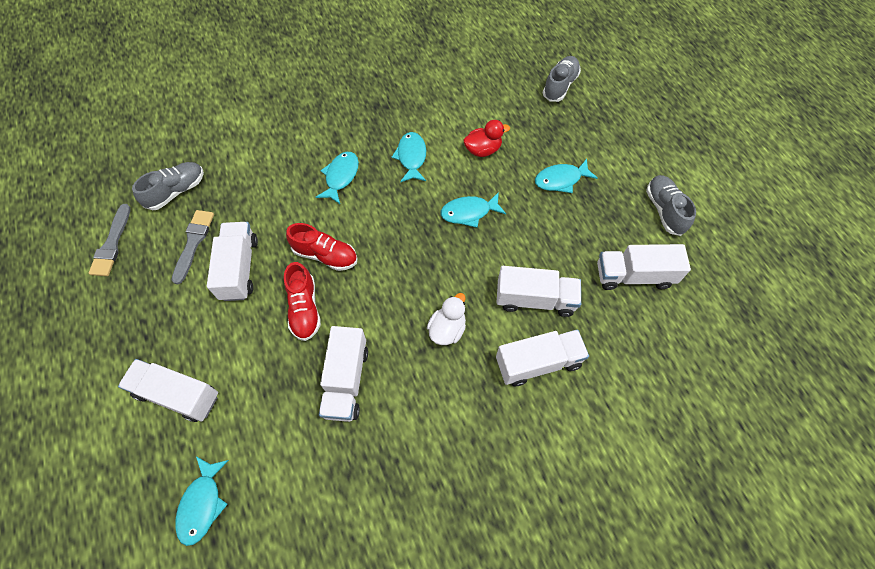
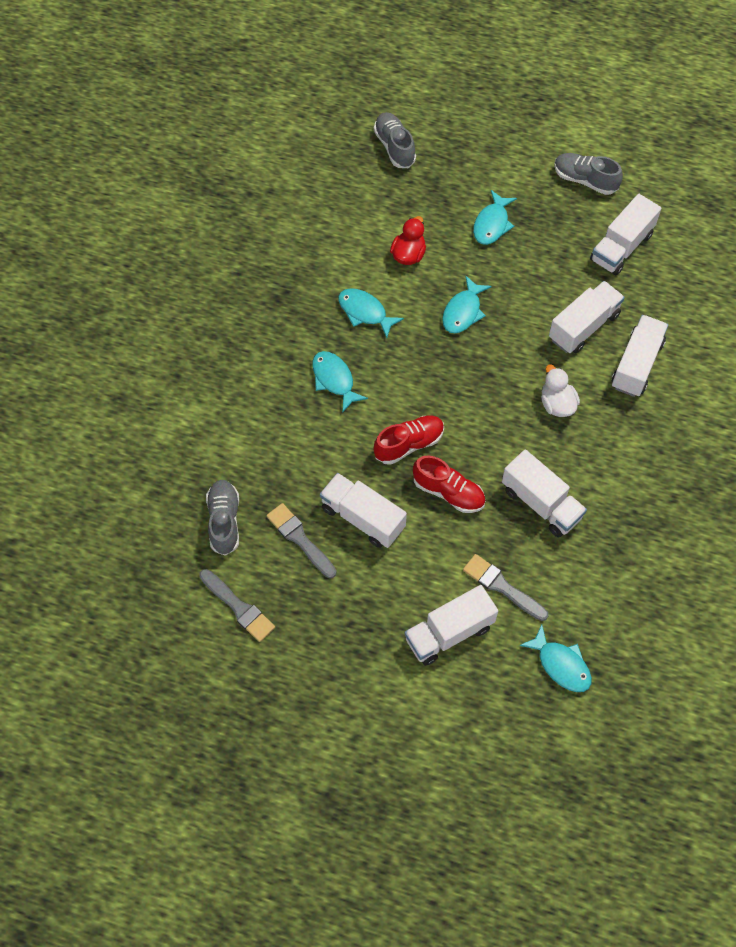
camera: 50 degrees left, 0 degrees up
none -> grey brush [463,554,548,621]

